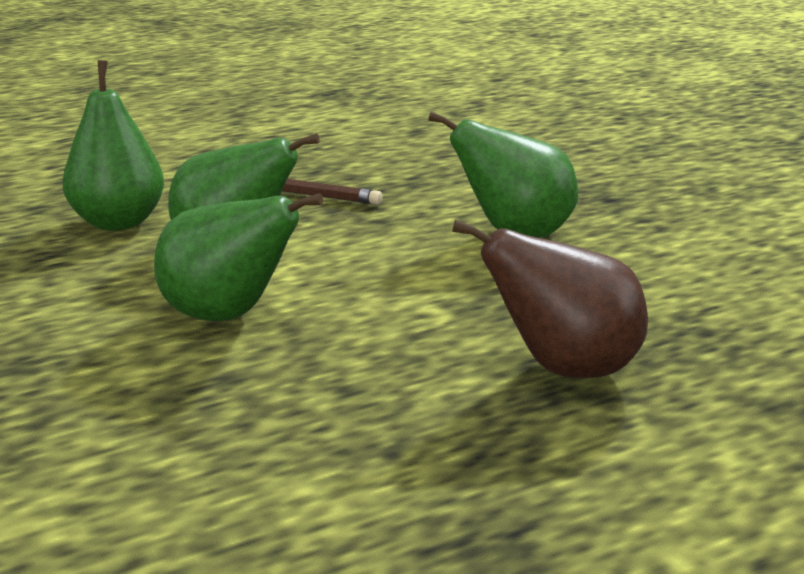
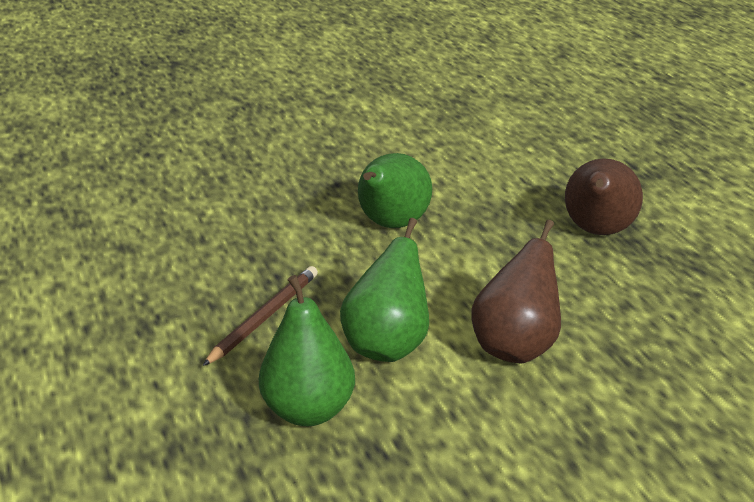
camera: 80 degrees left, 5 degrees up
green pear [154,193,323,321] -> brown pear [471,220,561,363]

